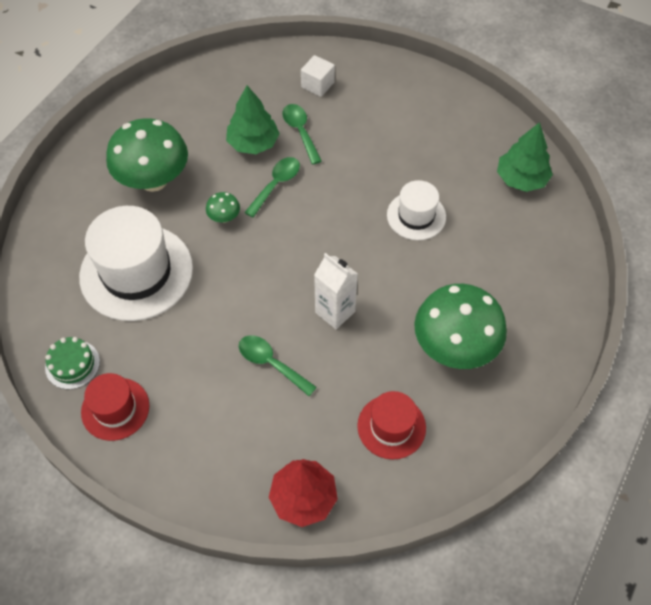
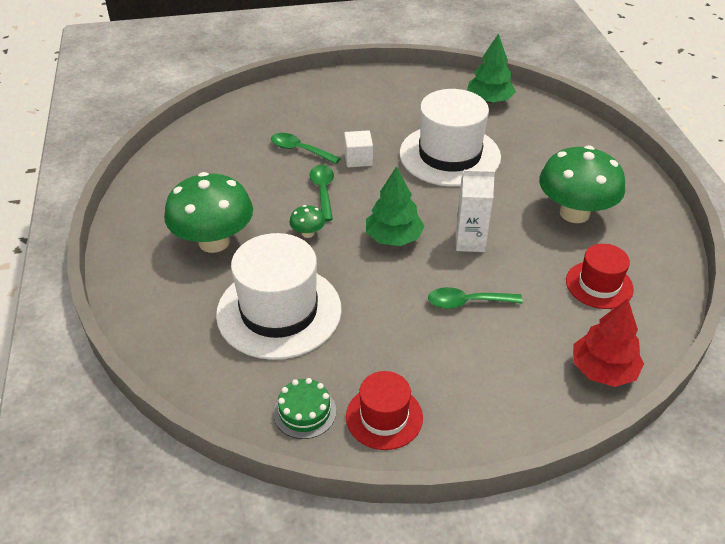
camera: 40 degrees left, 15 degrees down
green tree [226,86,280,154] -> green tree moved to [366,166,424,246]
white cube [301,55,335,97] -> white cube moved to [344,130,373,167]
white hat [387,180,446,240] -> white hat [399,89,501,187], size x1.82

